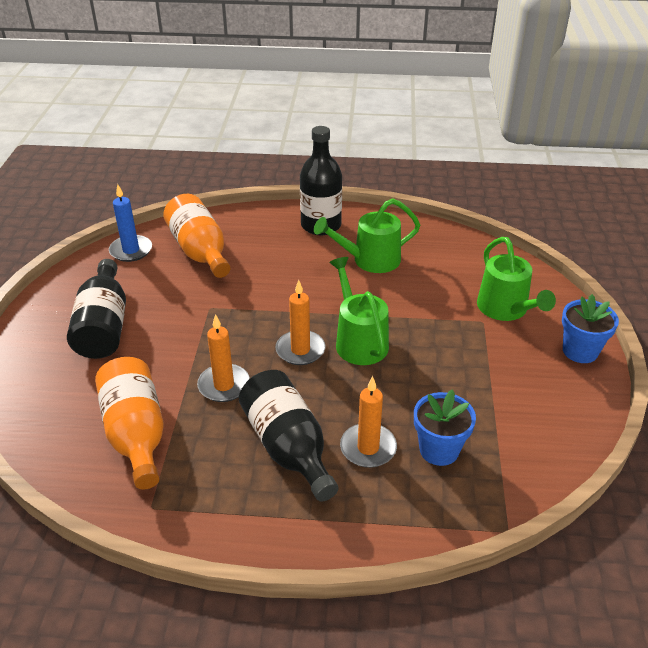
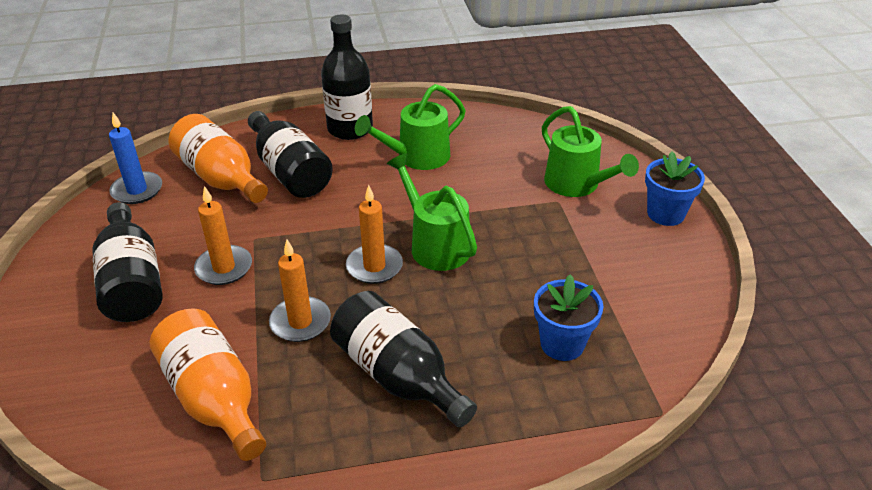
camera: 15 degrees left, 0 degrees up
orange candle [340,376,397,468] -> orange candle moved to [194,186,252,285]
none -> black bottle [248,111,333,198]

